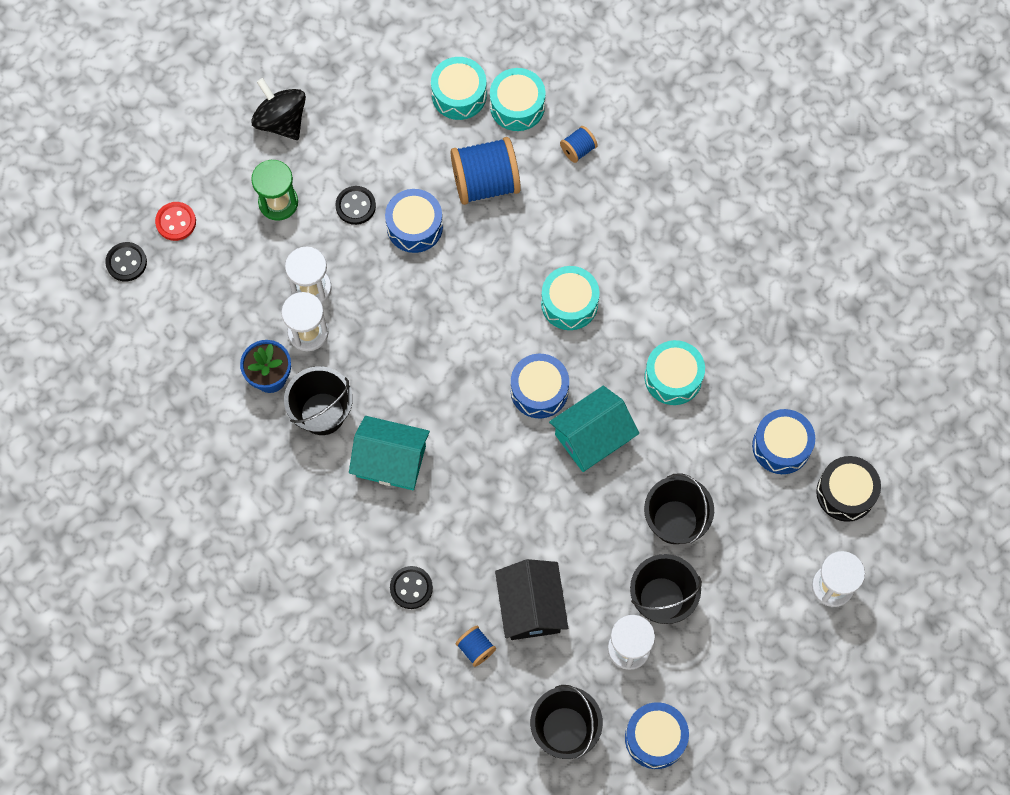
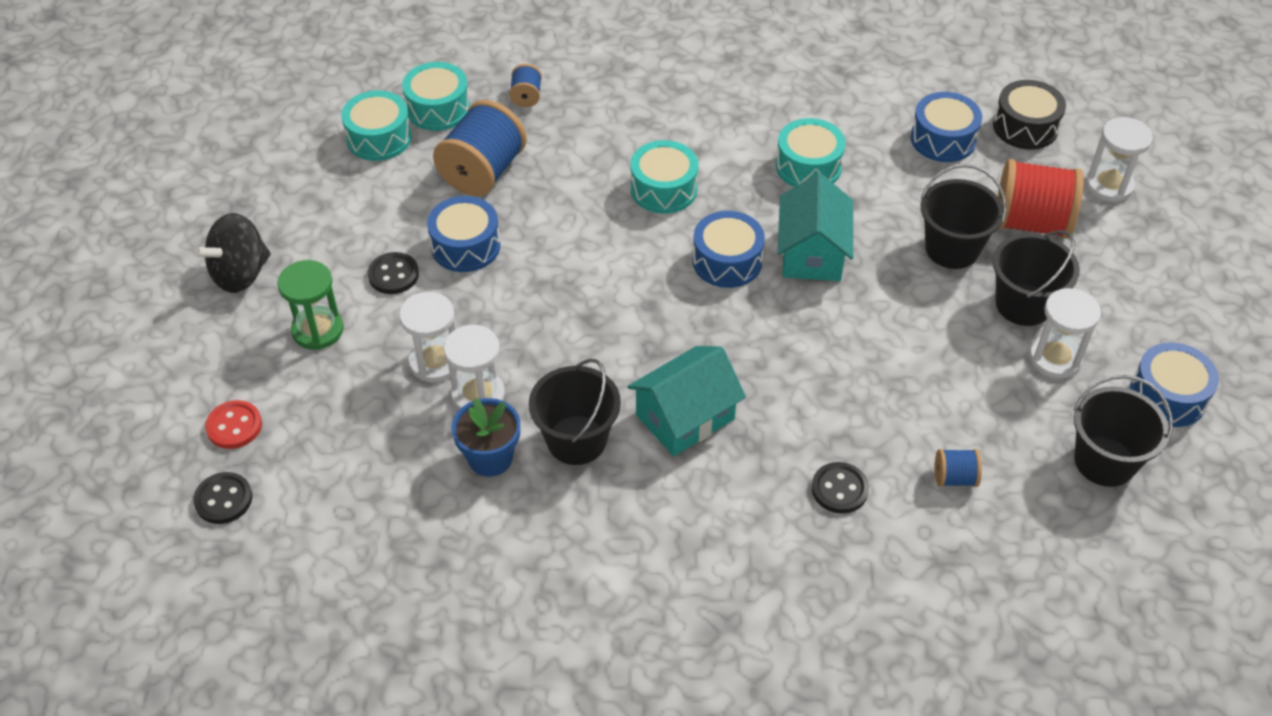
camera: 50 degrees left, 20 degrees down
black spinning top [251,78,306,140] -> black spinning top turned 45 degrees counterclockwise [194,213,271,293]
black house [495,559,568,640] -> none
none -> red spool [998,159,1084,239]

